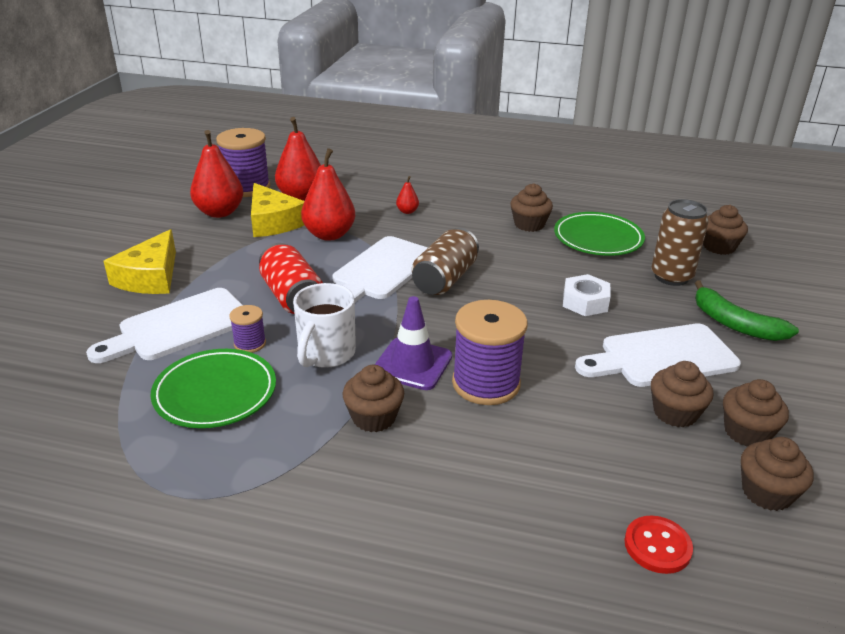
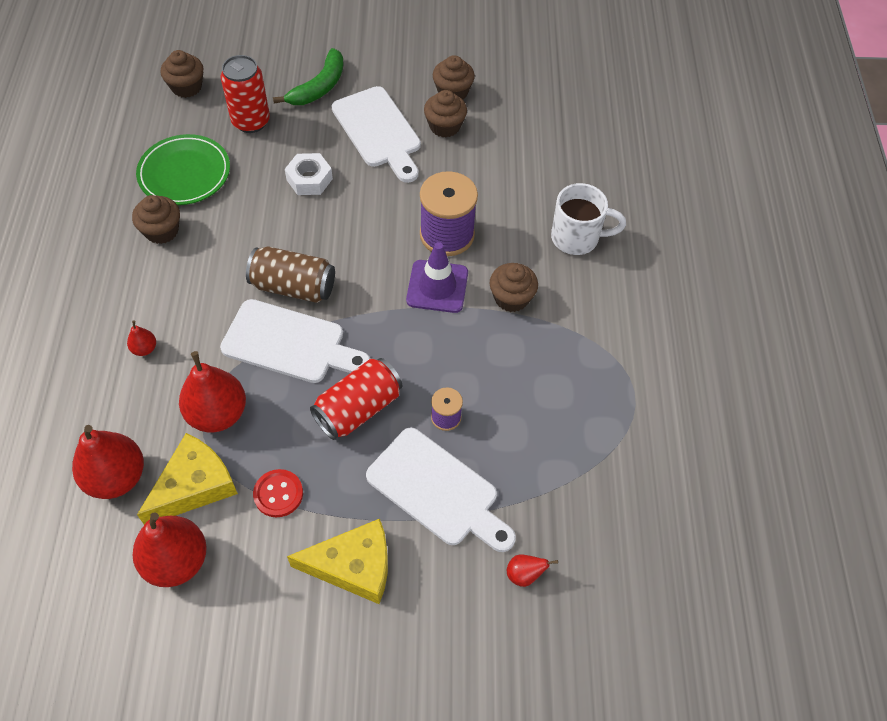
camera: 105 degrees left, 25 degrees up
green plate [150,349,276,428] -> none
purple spool [216,128,270,197] -> none
white mug [293,283,356,368] -> white mug moved to [551,183,626,255]
red button [624,515,693,574] -> red button moved to [253,469,303,517]
brown can [651,199,708,286] -> red can [221,55,270,133]
brown cupcake [741,437,814,511] -> none
none -> red pear [507,554,558,587]

